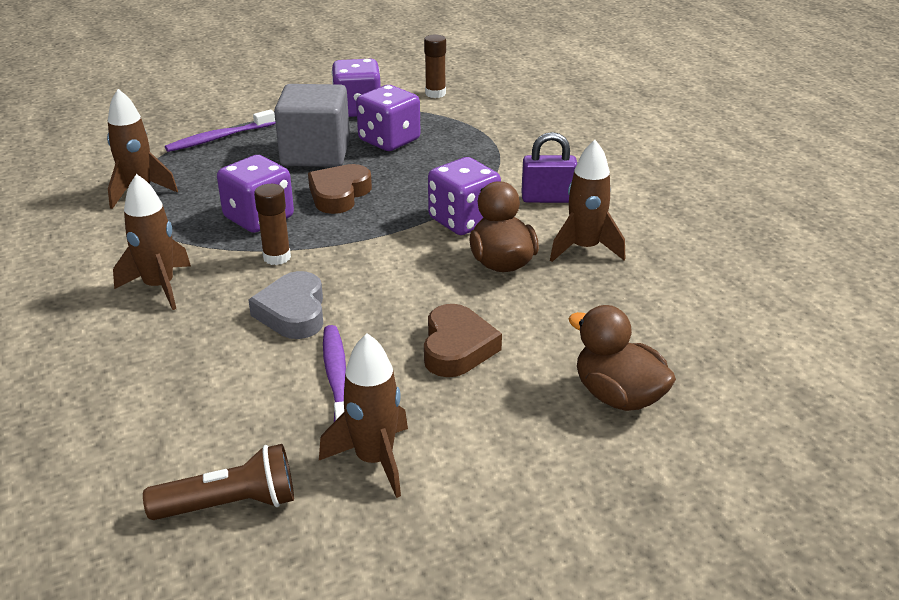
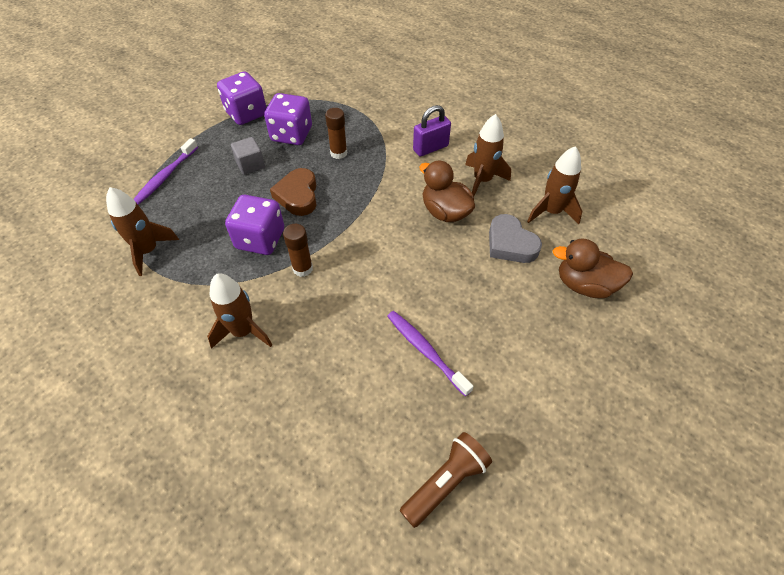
camera: 30 degrees left, 20 degrees up
grey heart [248,271,323,339] -> grey heart moved to [489,214,542,263]
grey cube [274,84,350,167] -> grey cube [231,137,265,175], size x0.50
brown rocket [319,333,408,498] -> brown rocket moved to [527,146,582,224]
brown glue stick [424,34,446,98] -> brown glue stick moved to [325,108,347,159]
brown heart [424,304,502,377] -> none
purple dice [428,157,501,235] -> none

